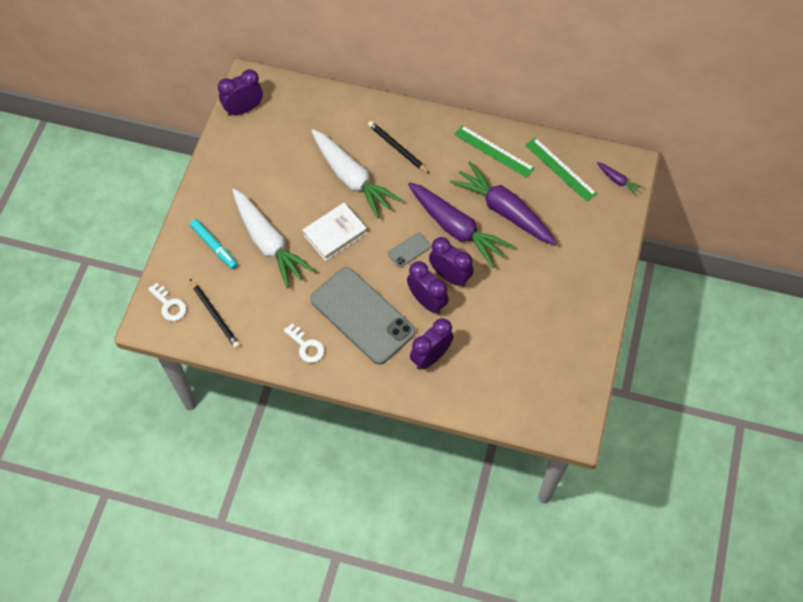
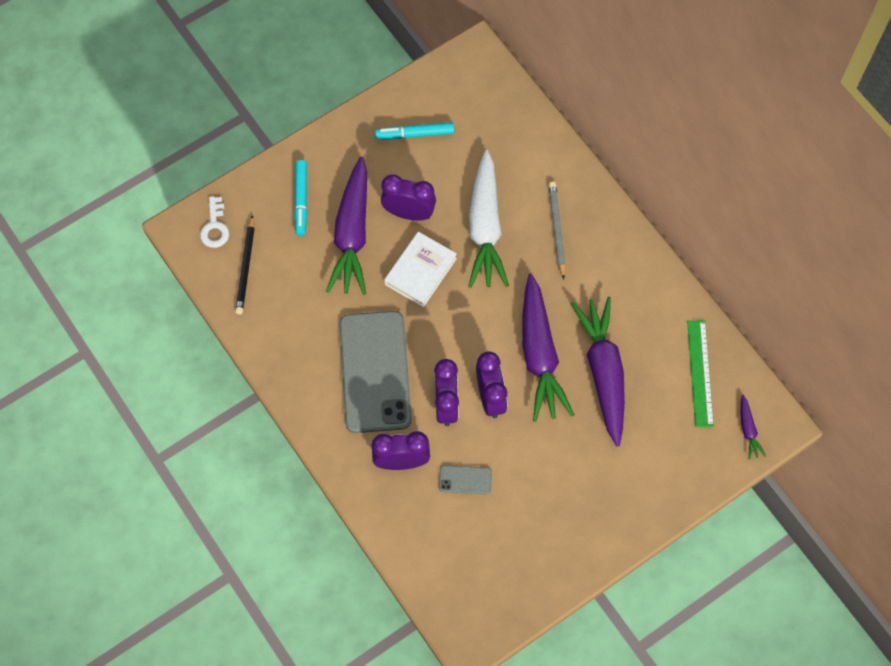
camera: 40 degrees right, 5 degrees up
purple clock [218,69,263,116] -> purple clock moved to [381,174,436,221]
white carrot [232,189,315,288] -> purple carrot [326,156,367,295]
white key [284,324,325,363] -> none
white book [302,203,367,261] -> white book turned 60 degrees counterclockwise [384,232,457,307]
black pencil [368,121,430,174] -> grey pencil [549,182,566,279]
grey phone [388,232,431,268] -> grey phone moved to [439,465,492,494]
green ruler [454,125,535,178] -> none
none -> turquoise marker [375,122,454,139]

